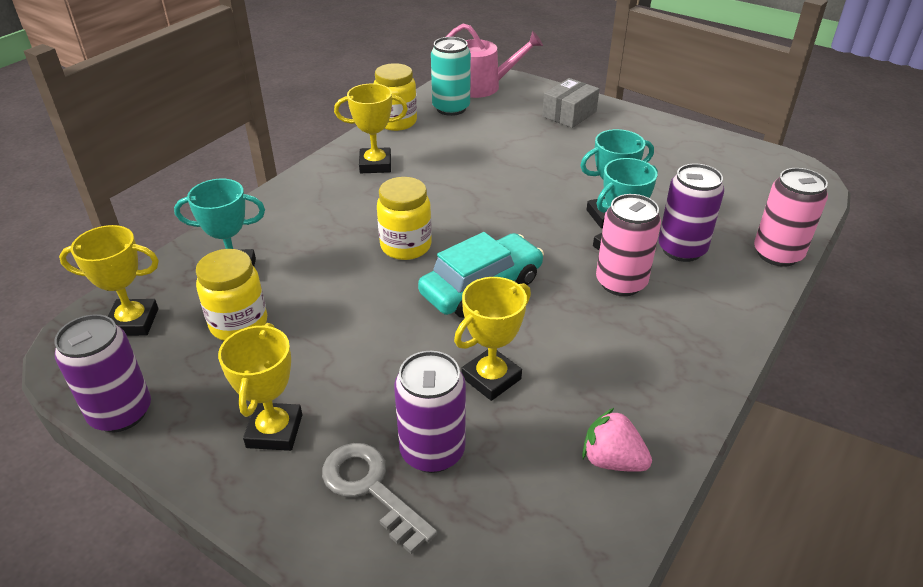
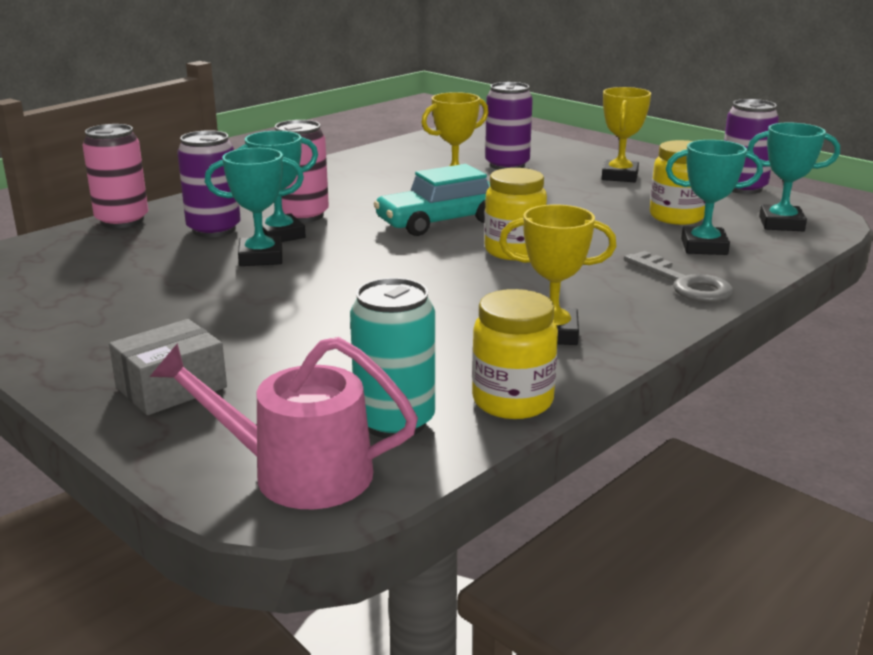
camera: 170 degrees left, 15 degrees down
yellow trophy [59,225,159,336] -> turquoise trophy [747,123,840,231]
grey key [322,443,437,554] -> grey key moved to [624,251,734,302]
pink strawberry [582,407,652,472] -> none

